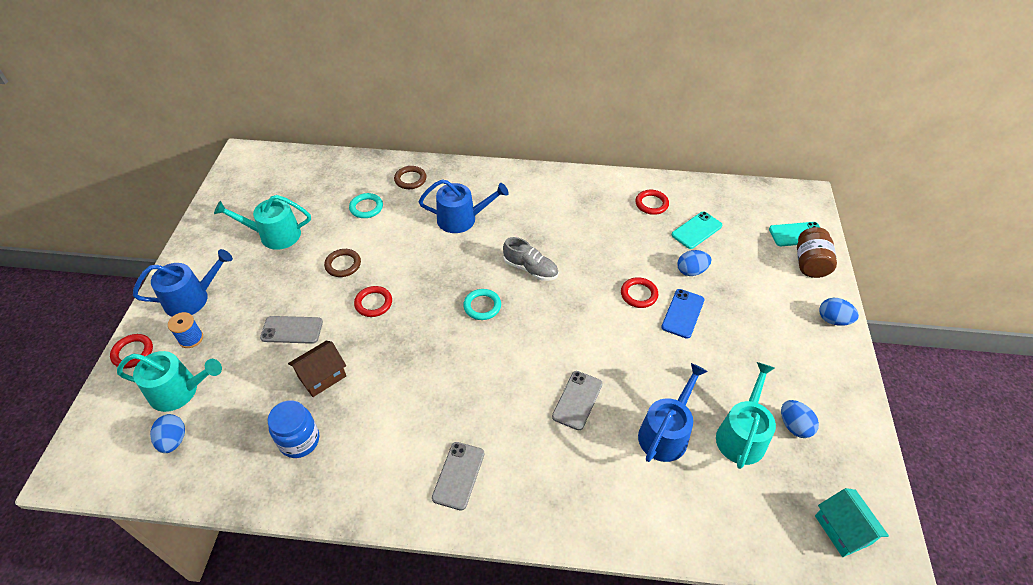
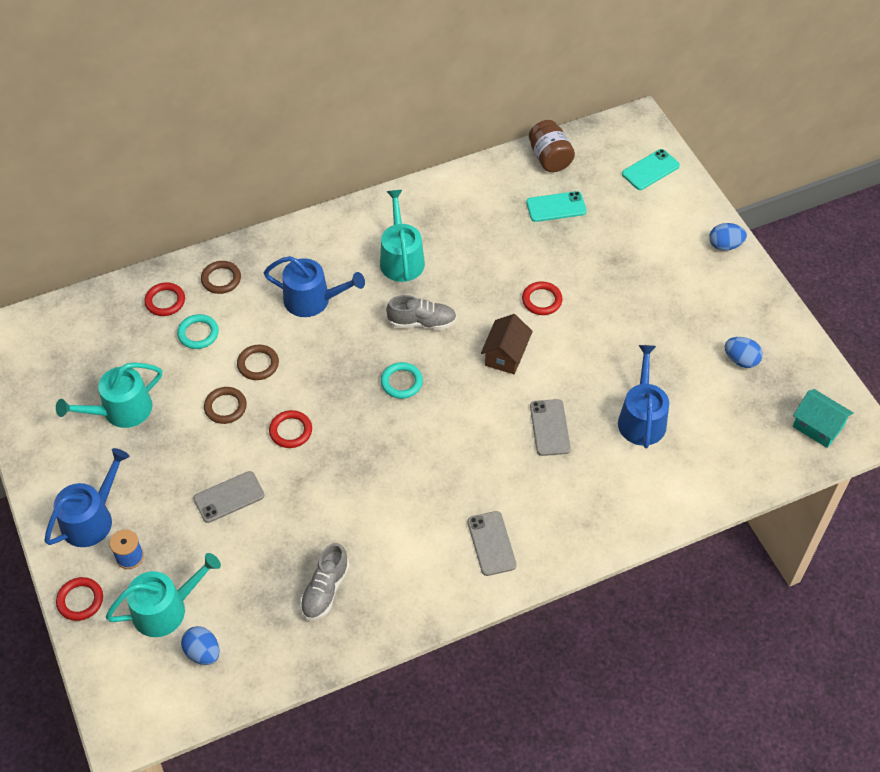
camera: 30 degrees left, 5 degrees up
blue jar [268,400,319,458] -> grey shoe [300,543,350,620]
brown house [288,341,346,397] -> brown house moved to [481,314,533,374]
blue watering can [419,179,508,233] -> blue watering can turned 45 degrees clockwise [264,256,365,317]
red ring [635,190,669,215] -> red ring moved to [144,282,185,316]
blue phone [661,289,705,339] -> none
turquoise phone [672,212,722,249] -> turquoise phone turned 60 degrees clockwise [526,191,587,222]
blue egg [677,250,711,276] -> none
turquoise watering can [716,362,776,469] -> turquoise watering can moved to [380,190,425,282]
brown jar [797,227,837,278] -> brown jar moved to [529,120,575,172]
none -> brown ring [237,345,279,380]

